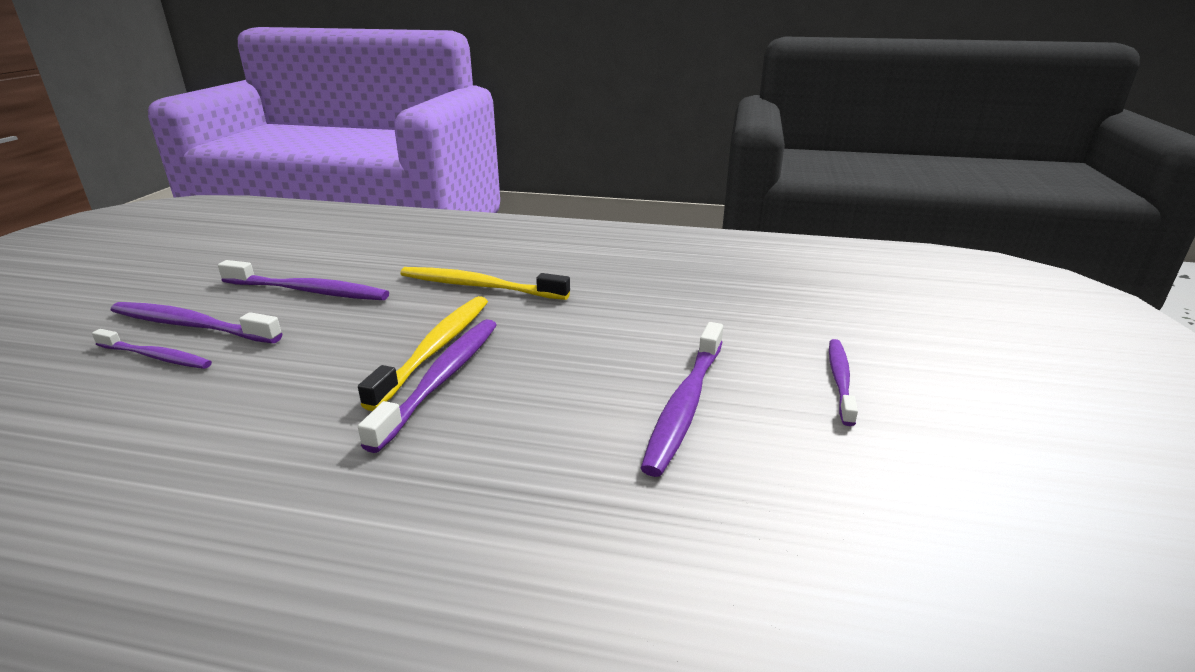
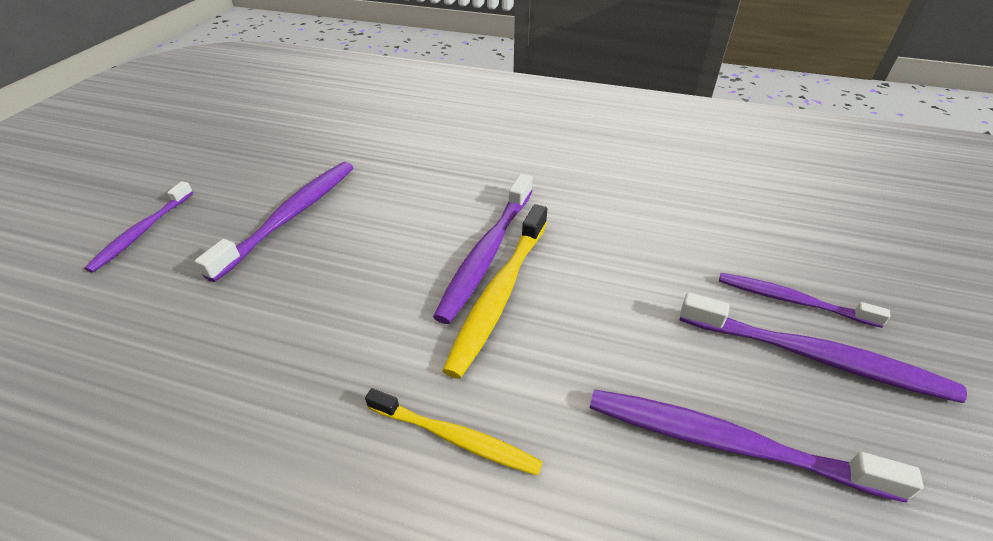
camera: 175 degrees left, 15 degrees up
yellow toothbrush [400,267,570,300] -> yellow toothbrush [365,388,543,476], size x0.65

